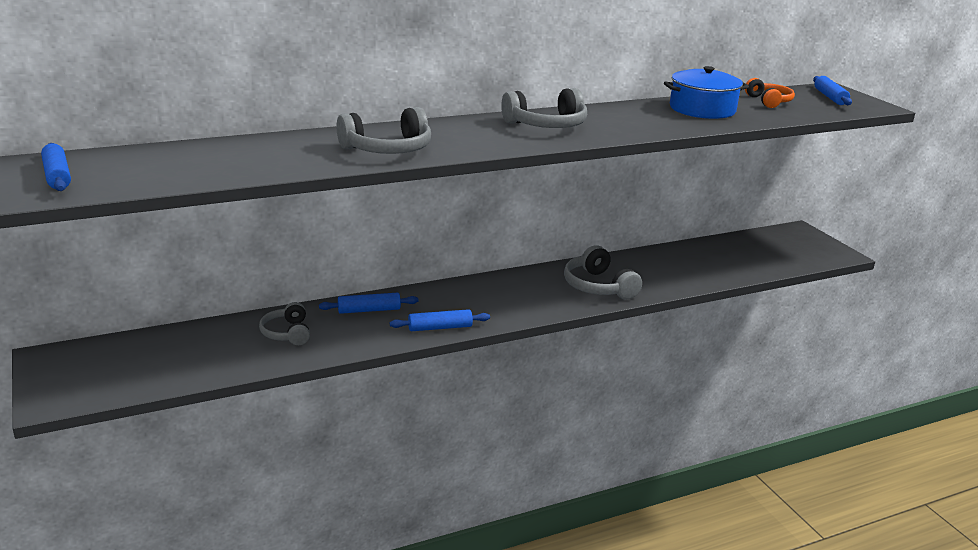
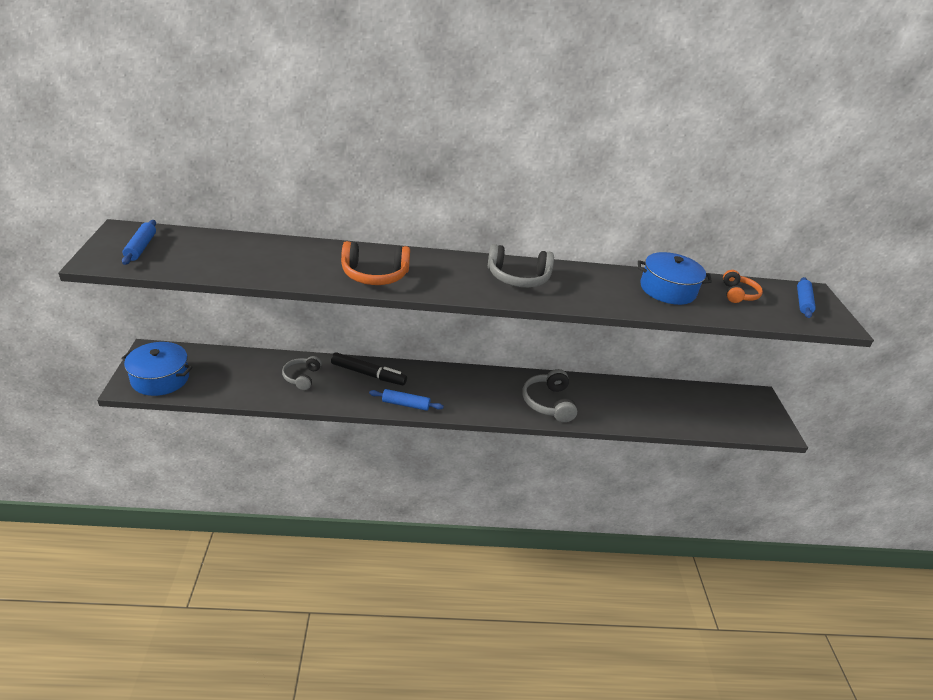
camera: 20 degrees right, 10 degrees up
blue rolling pin [319,293,419,314] -> black marker [331,352,407,385]
grey headphones [336,107,431,154] -> orange headphones [341,241,410,285]
none -> blue pot [121,342,193,396]

